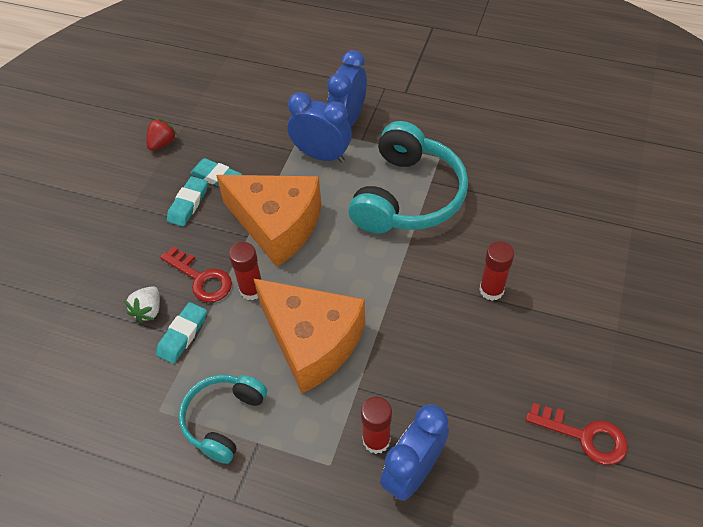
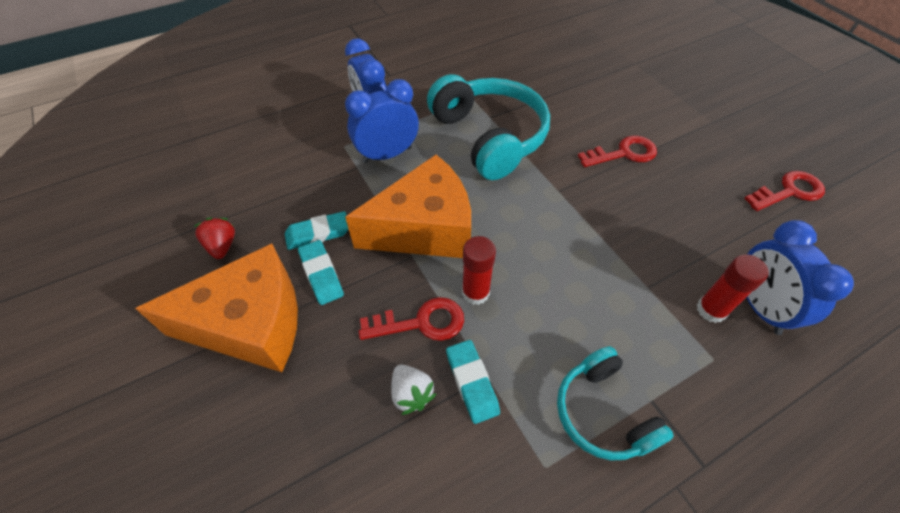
camera: 50 degrees left, 0 degrees up
orange cheese [253,278,365,393] -> orange cheese moved to [135,243,298,372]
red glue stick [479,241,514,301] -> red key [578,136,657,167]

